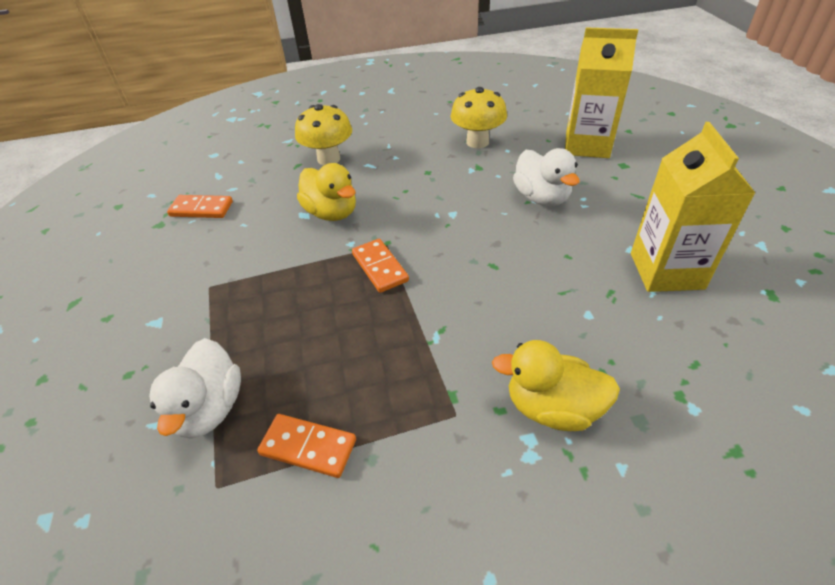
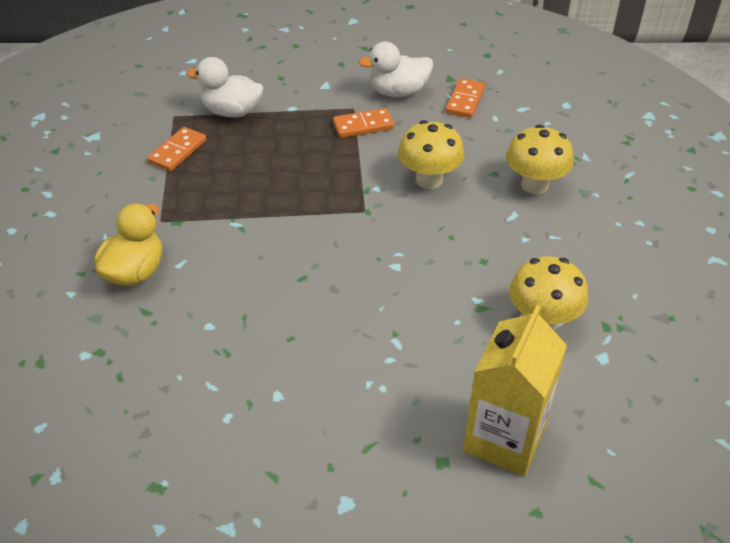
camera: 100 degrees right, 0 degrees up
yellow duck [297,163,356,221] -> yellow mushroom [398,120,464,189]
orange domino [352,239,409,293] -> orange domino moved to [333,108,395,138]
white duck [513,148,580,206] -> white duck moved to [358,42,433,97]
yellow carton [631,122,755,292] -> none

